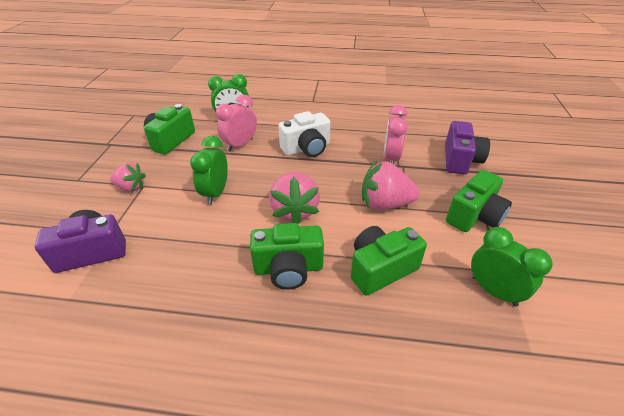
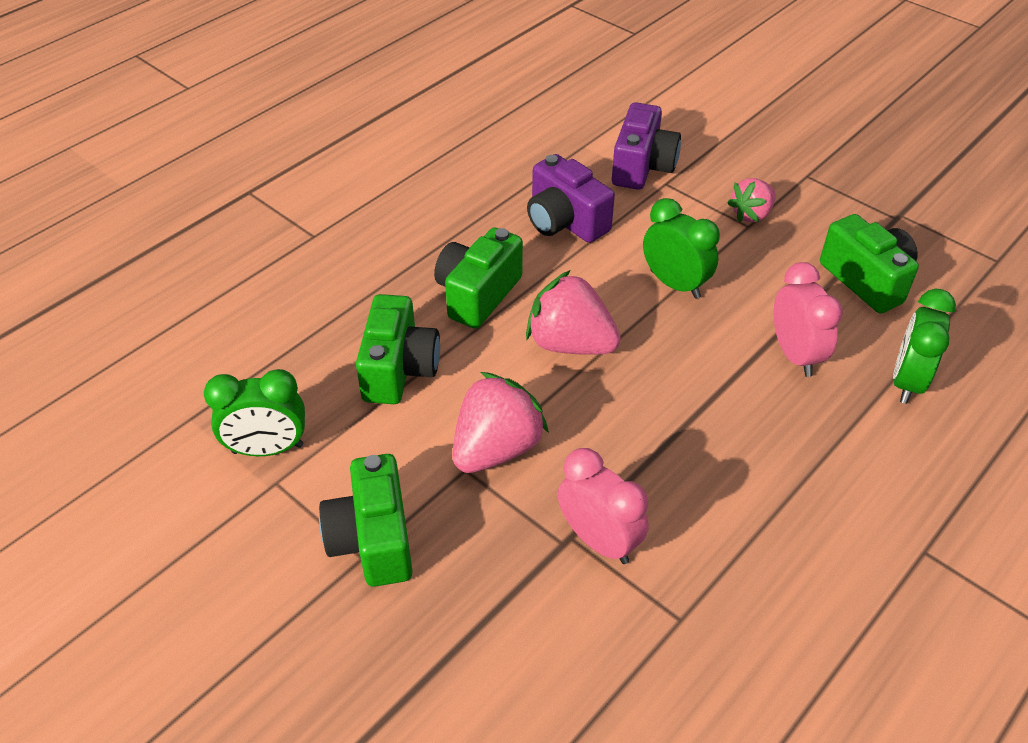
camera: 125 degrees right, 5 degrees up
white camera [278,111,331,157] -> none
purple camera [445,121,490,175] -> purple camera moved to [527,154,615,243]

